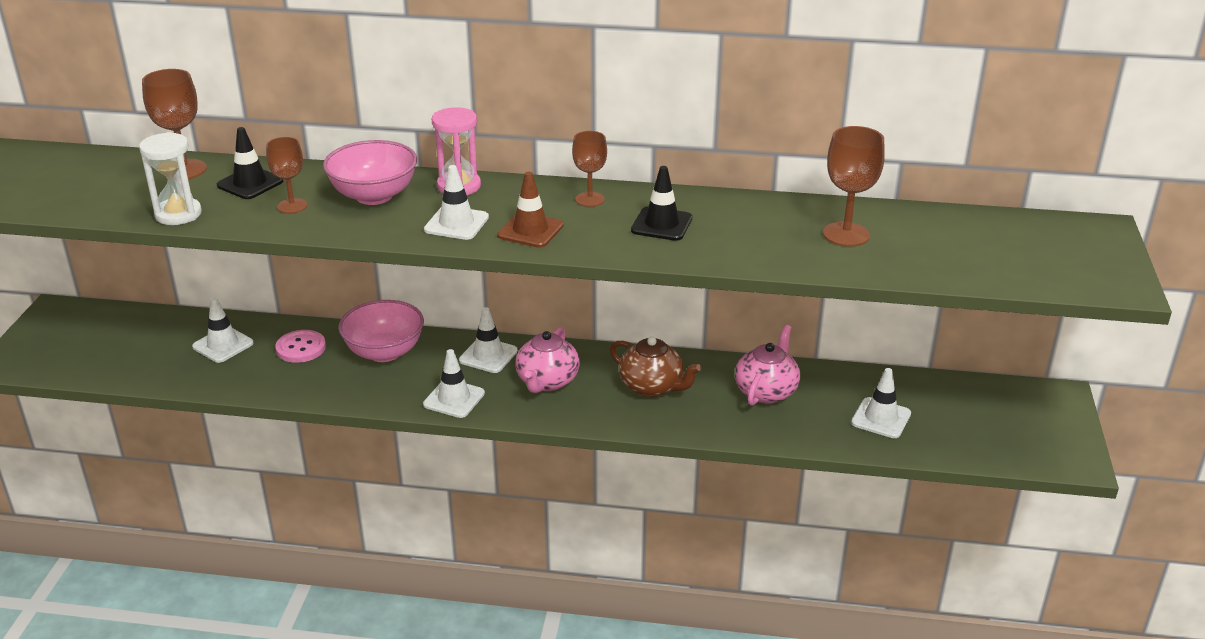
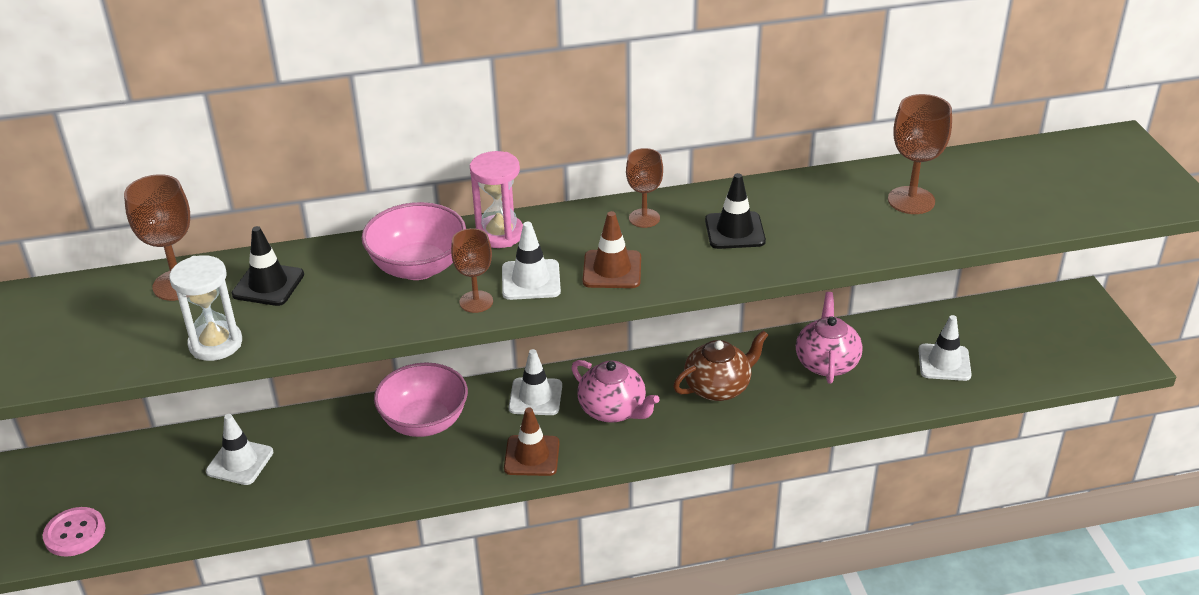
camera: 20 degrees left, 5 degrees up
brown goblet [266,137,307,213] -> brown goblet moved to [451,228,493,313]
pink button [275,330,326,363] -> pink button moved to [43,507,106,557]
white traffic cone [423,349,485,418] -> brown traffic cone [504,407,560,476]
pink teapot [515,327,580,393] -> pink teapot turned 45 degrees counterclockwise [572,360,660,423]
brown teapot [610,337,701,397] -> brown teapot turned 45 degrees counterclockwise [673,330,768,401]

